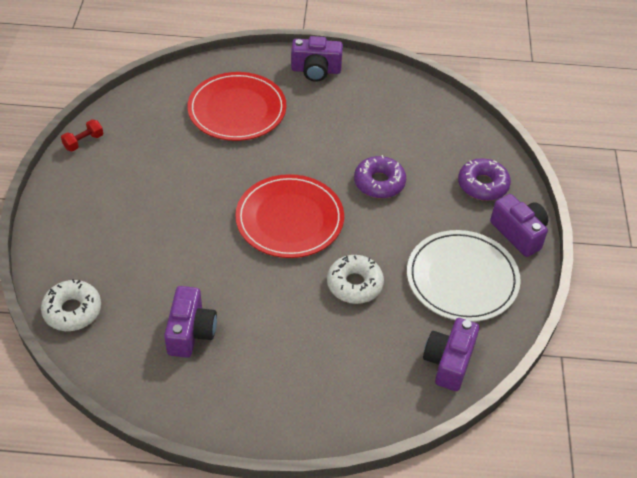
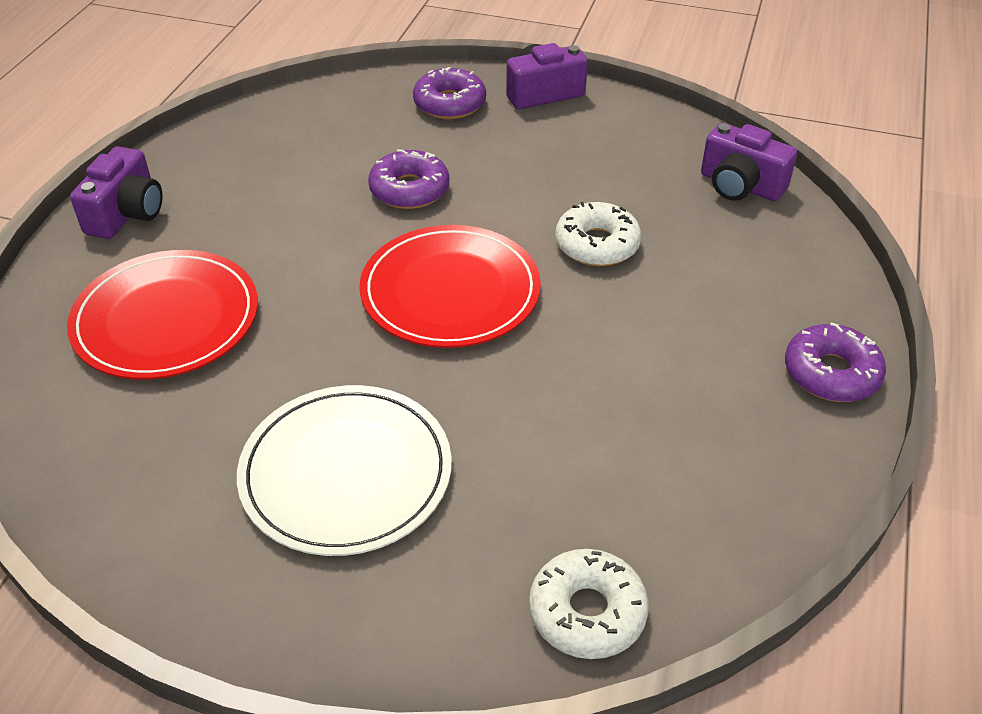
camera: 75 degrees left, 5 degrees down
red dumbbell [61,119,103,151] -> none
purple camera [164,286,217,358] -> none
white plate [407,230,521,322] -> white plate moved to [237,385,452,556]
none -> purple donut [785,322,886,402]

